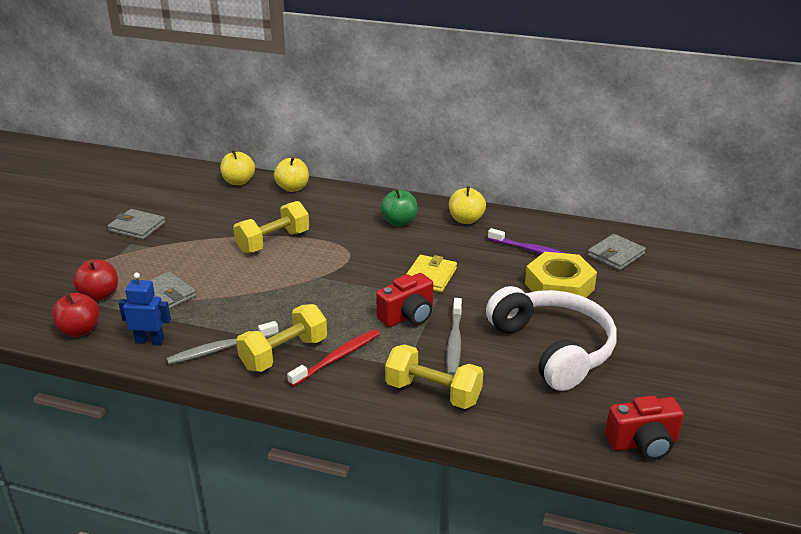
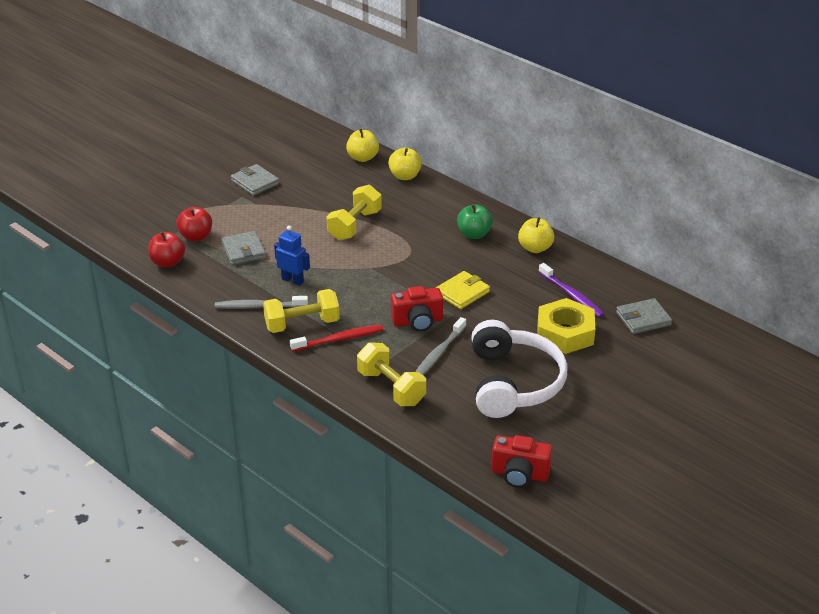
camera: 25 degrees right, 5 degrees up
blue robot [119,272,171,345] -> blue robot moved to [274,225,310,286]
yellow dumbbell [233,201,309,254] -> yellow dumbbell turned 45 degrees counterclockwise [327,185,382,241]

